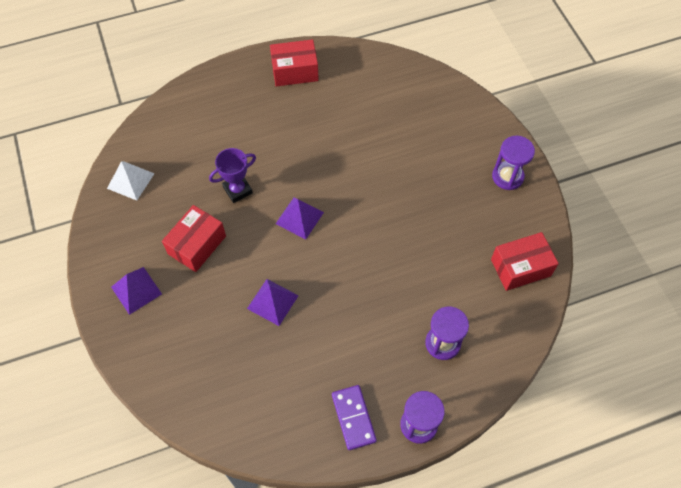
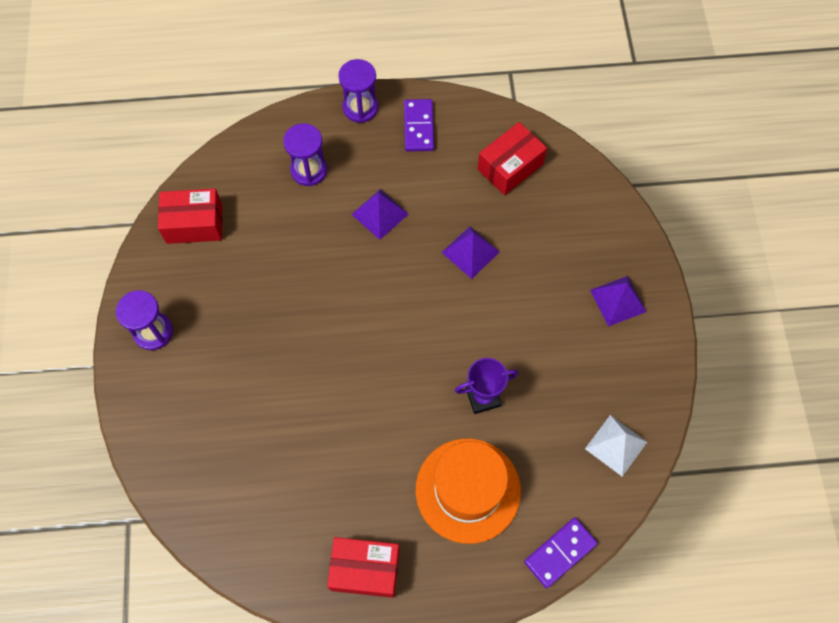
camera: 165 degrees left, 5 degrees up
red box [162,205,226,272] -> red box moved to [478,122,547,195]
purple pyramid [276,198,324,239] -> purple pyramid moved to [351,189,409,240]
none -> orange hat [416,439,521,544]
none -> purple domino [524,517,598,588]

